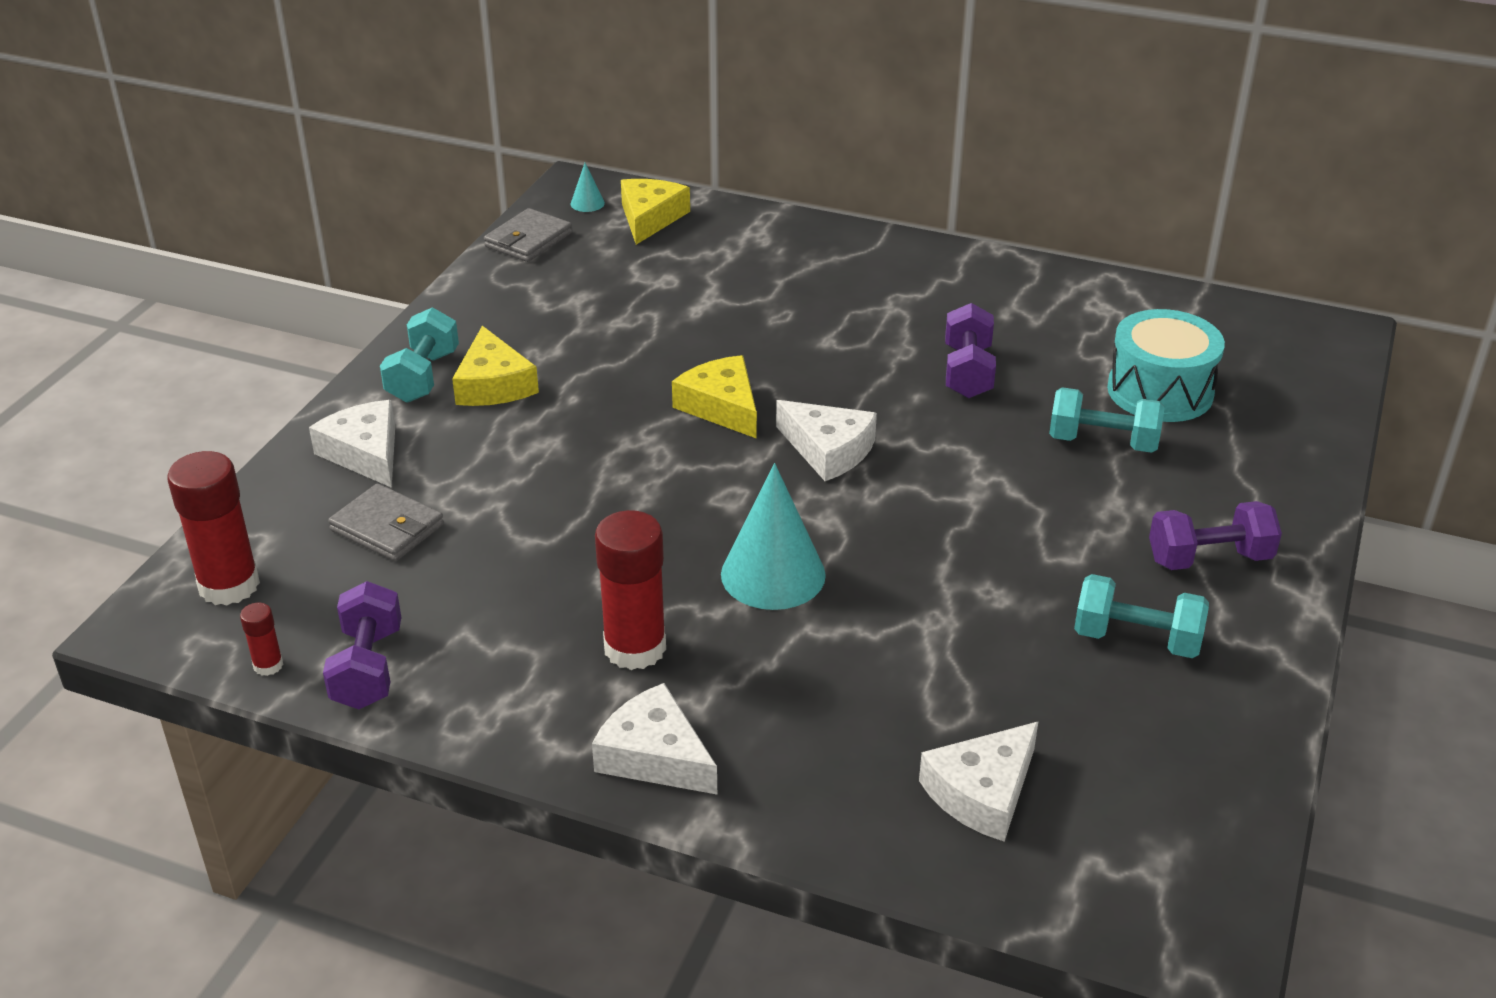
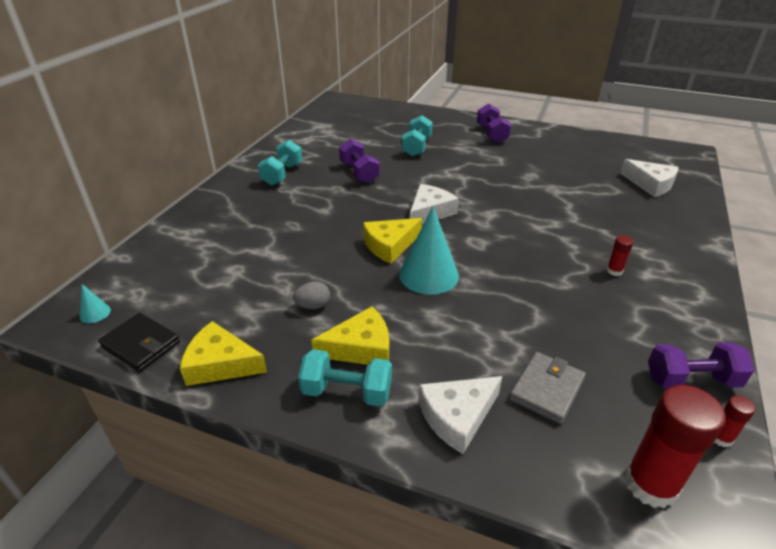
camera: 90 degrees left, 0 degrees up
grey wallet [484,208,572,262] -> black wallet [98,313,180,372]
white cheese [592,683,717,794] -> none
red glue stick [595,510,666,670] -> red glue stick [607,235,633,276], size x0.47
yellow cheese [621,179,690,245] -> yellow cheese moved to [180,321,267,386]
turquoise cone [721,463,826,610] -> turquoise cone moved to [399,207,459,295]
purple dumbbell [945,303,996,398] -> purple dumbbell turned 60 degrees clockwise [339,139,380,183]
turquoise dumbbell [1074,574,1209,658] -> turquoise dumbbell moved to [258,140,303,185]
turquoise drum [1107,309,1225,422] -> none
none -> grey egg [293,282,330,309]

